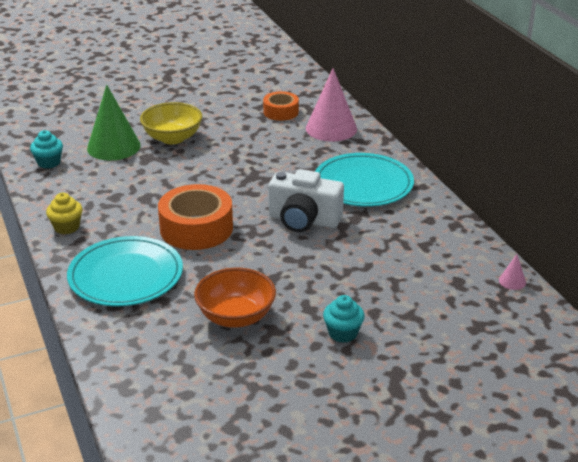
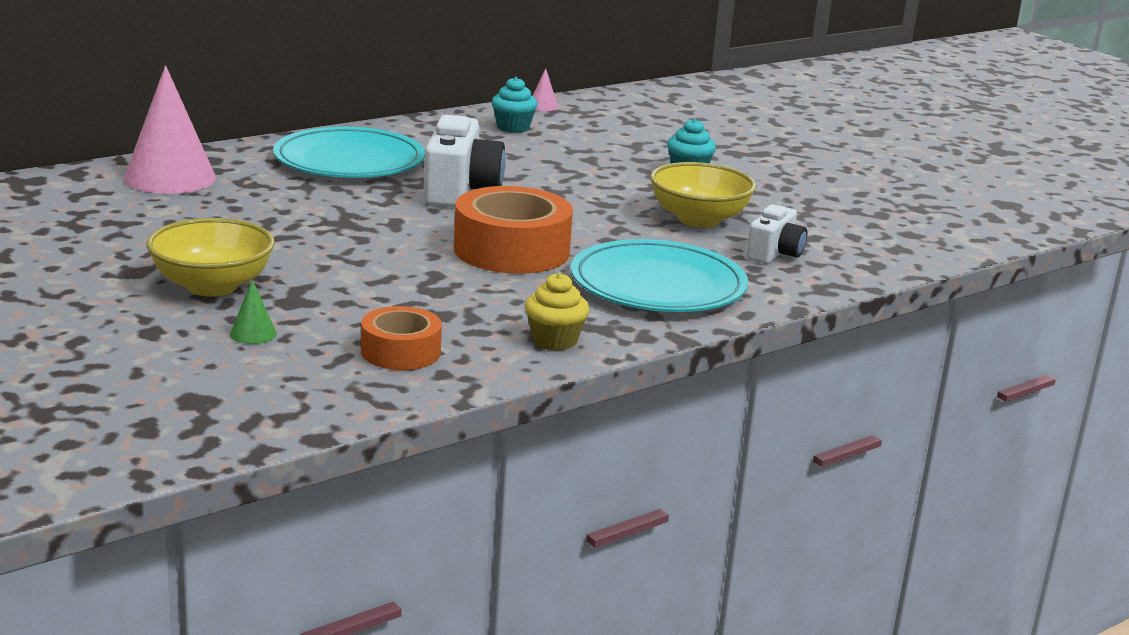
camera: 105 degrees left, 10 degrees down
turquoise cupcake [30,130,63,168] -> turquoise cupcake moved to [492,77,538,133]
green cone [87,85,141,160] -> green cone [230,279,277,344], size x0.41
orange bowl [194,268,276,328] -> yellow bowl [650,162,756,227]
orange tape [263,91,299,121] -> orange tape moved to [361,306,442,370]
none -> white camera [746,205,807,264]

